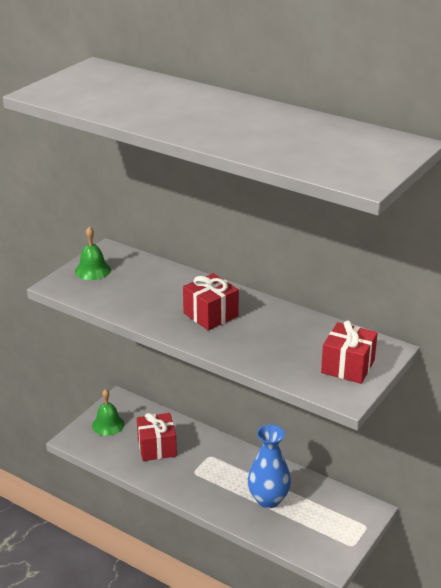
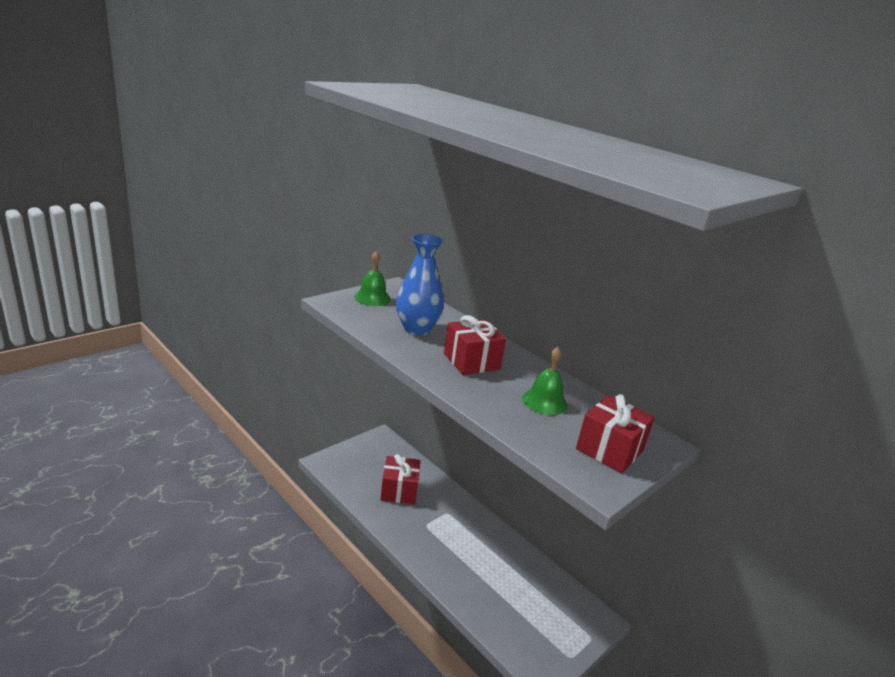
camera: 10 degrees right, 5 degrees down
green bell [92,389,125,436] -> green bell moved to [522,347,567,415]
blue vase [248,424,291,508] -> blue vase moved to [396,234,444,336]

